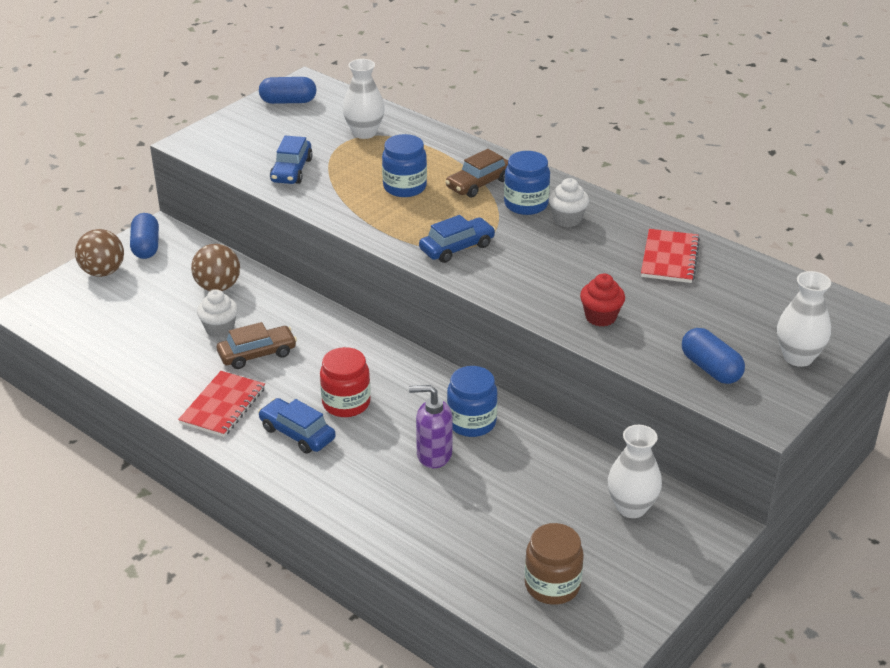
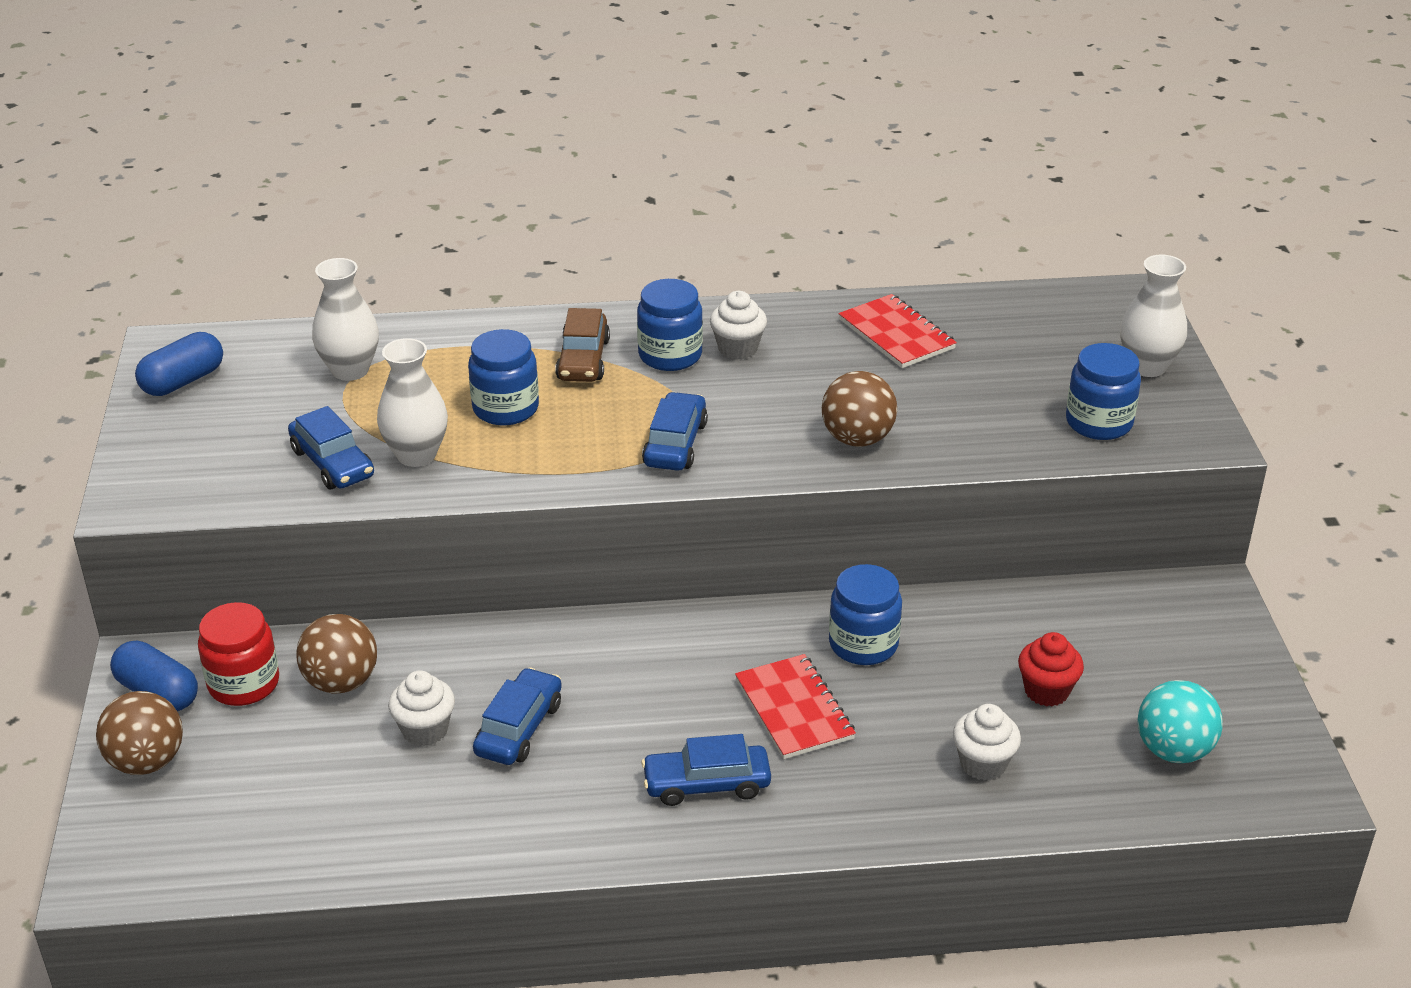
camera: 45 degrees left, 0 degrees up
red notebook [178,371,265,437] -> red notebook moved to [735,654,856,759]
brown car [217,322,297,369] -> blue car [473,667,562,765]
red jar [320,347,371,417] -> red jar moved to [198,602,279,706]
purple soap dispenser [409,385,453,468] -> none
brown jar [525,523,584,605] -> turquoise ball [1138,680,1223,763]
red cupcake [580,274,625,327] -> red cupcake moved to [1018,632,1084,707]
white vase [608,425,662,518] -> white vase moved to [377,338,448,467]
blue capsule [682,328,745,384] -> blue jar [1066,343,1141,440]
none -> brown ball [822,371,897,447]
none -> white cupcake [953,704,1021,781]

